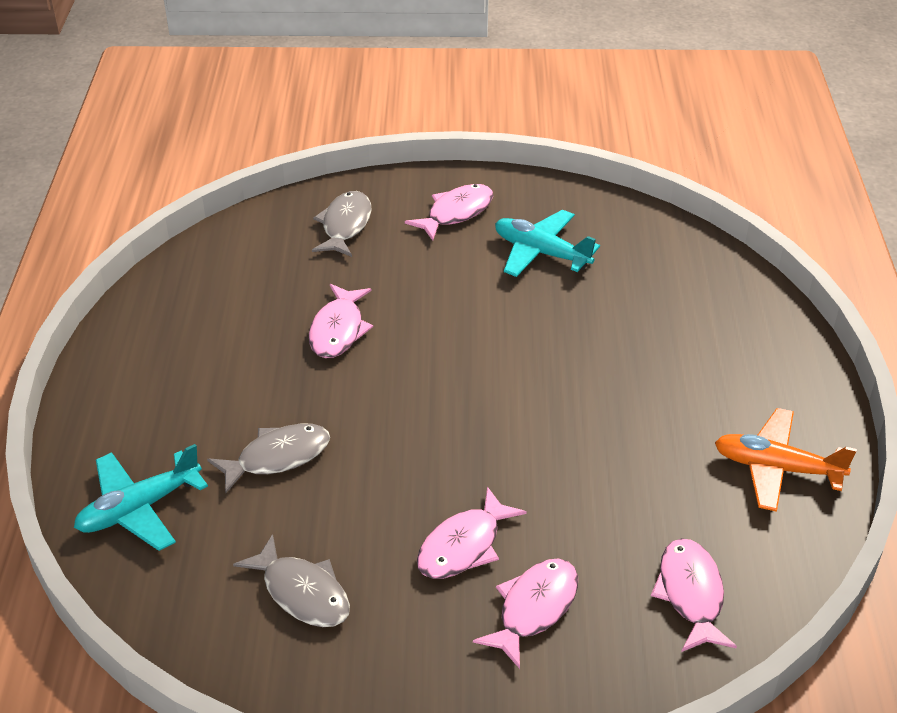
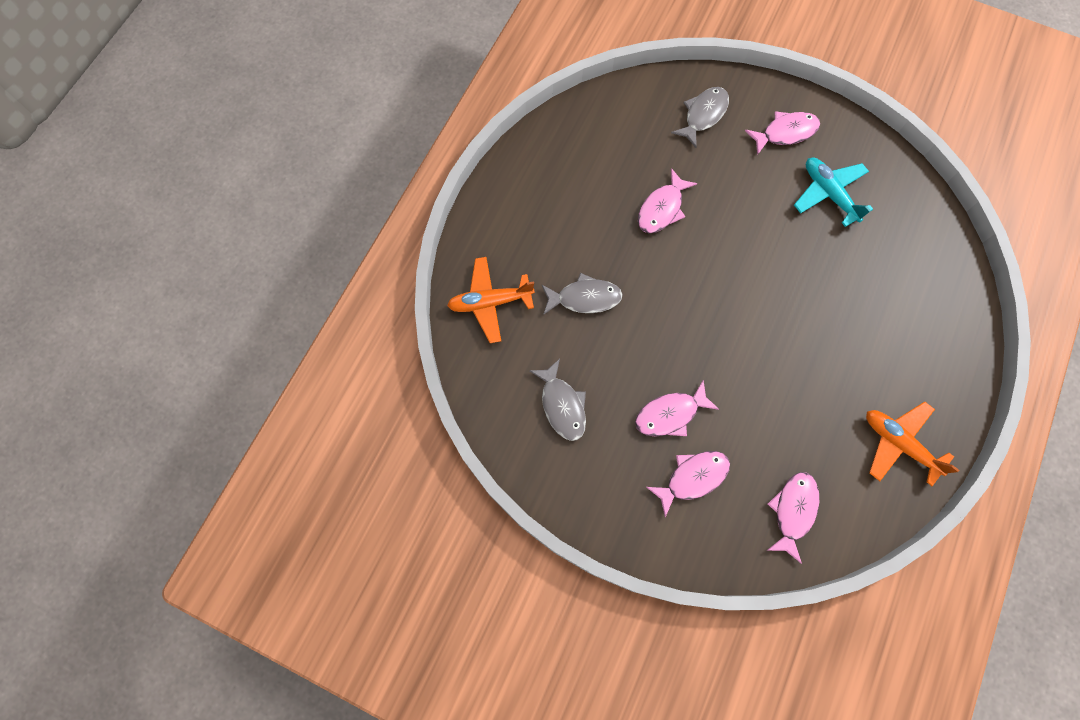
camera: 25 degrees right, 30 degrees up
turquoise plane [74,444,208,551] -> orange plane [447,257,535,343]

